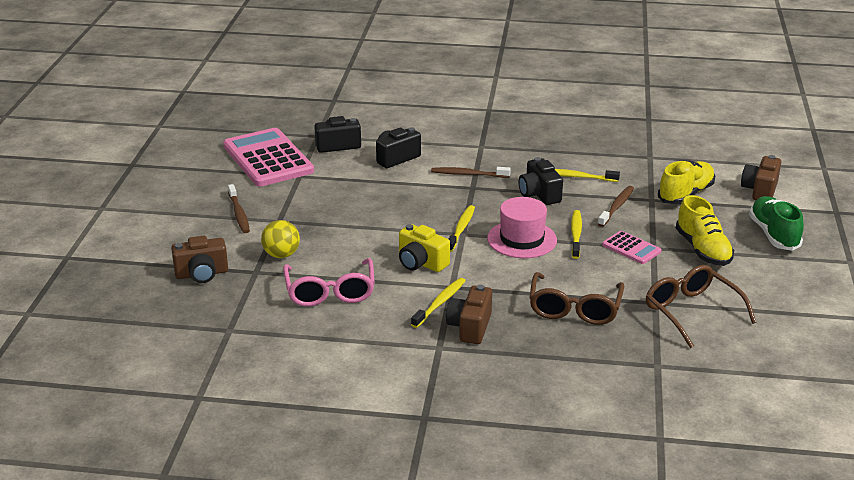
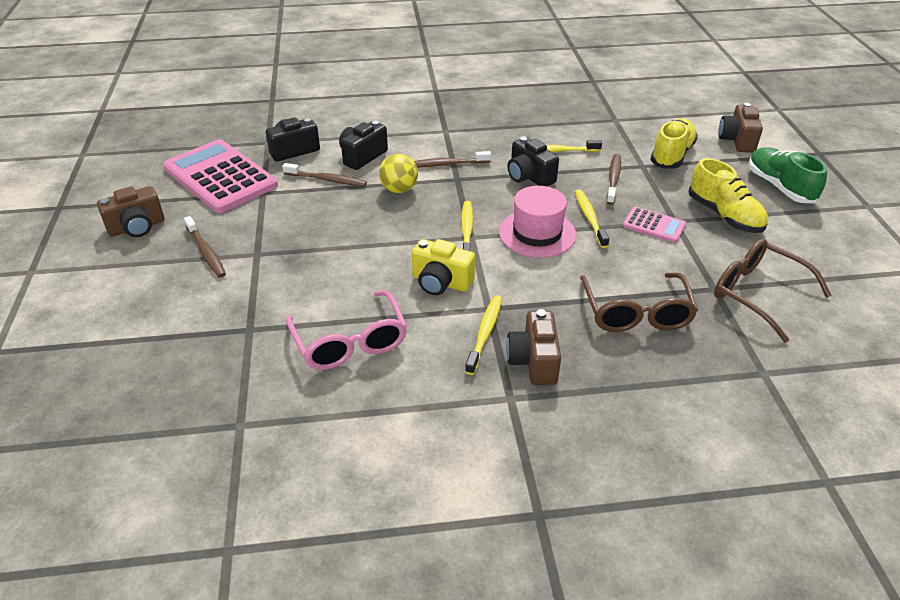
camera: 15 degrees left, 10 degrees up
brown camera [171,236,228,283] -> brown camera moved to [97,186,164,237]
yellow ball [261,220,300,258] -> yellow ball moved to [379,154,418,193]
none -> brown toothbrush [282,163,367,186]

